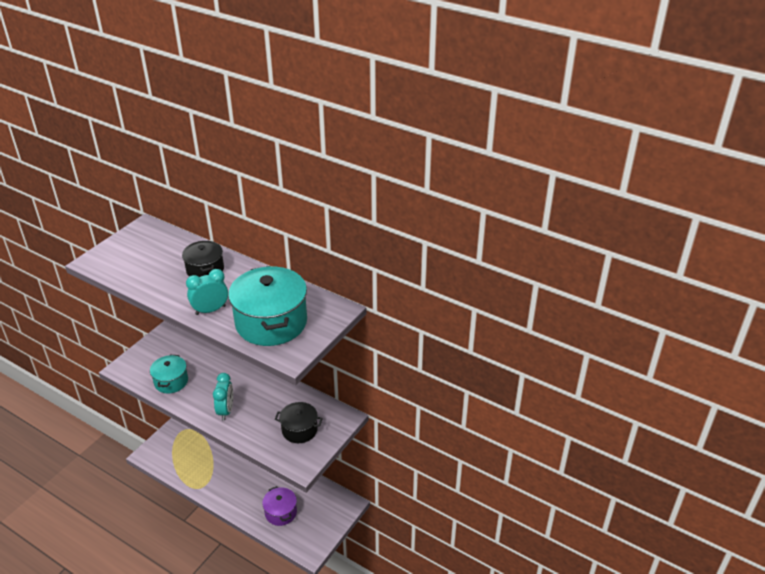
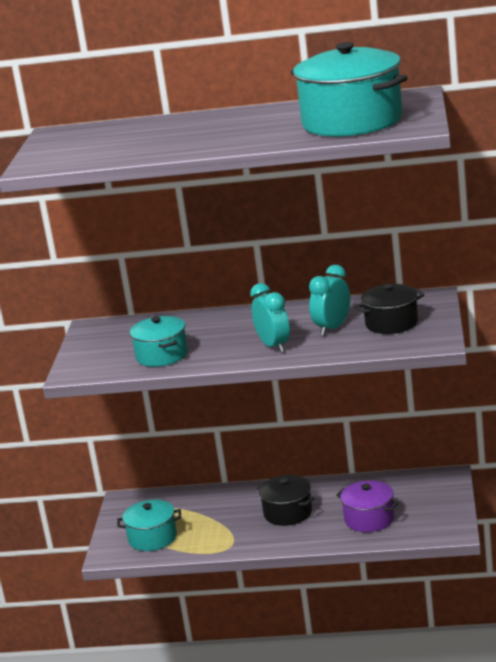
camera: 25 degrees left, 15 degrees down
black pot [182,241,224,277] -> black pot moved to [257,475,315,526]
turquoise clock [186,269,228,315] -> turquoise clock moved to [309,265,350,336]
none -> turquoise pot [117,500,181,551]

